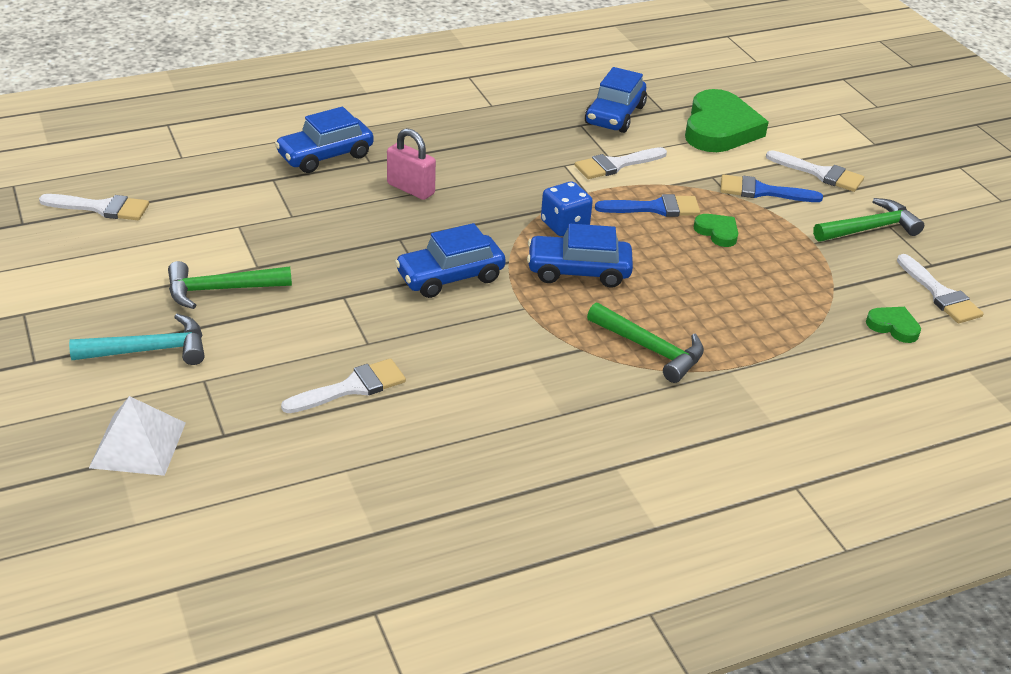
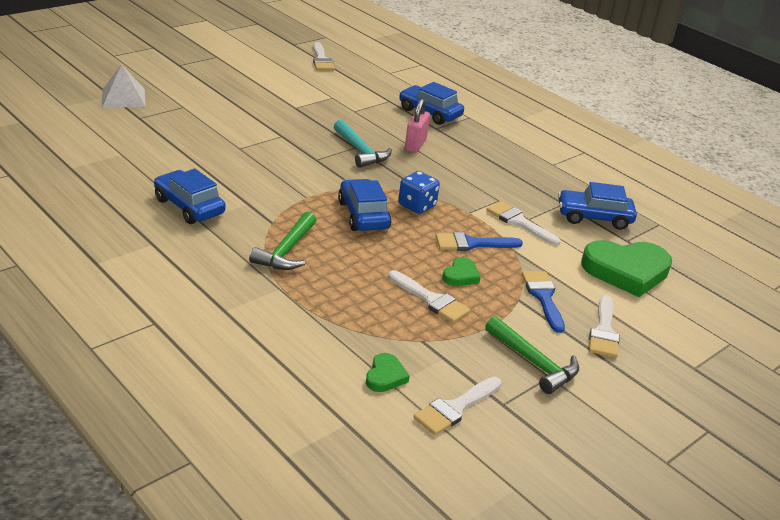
camera: 70 degrees right, 5 degrees down
turquoise hammer [69,314,205,365] -> turquoise hammer moved to [334,120,392,168]
green hammer [168,261,292,309] -> none
white brush [281,358,406,413] -> white brush moved to [388,270,470,323]
blue car [395,223,506,298] -> blue car moved to [154,169,226,224]
blue brush [595,194,700,217] -> blue brush turned 105 degrees clockwise [436,232,523,251]

